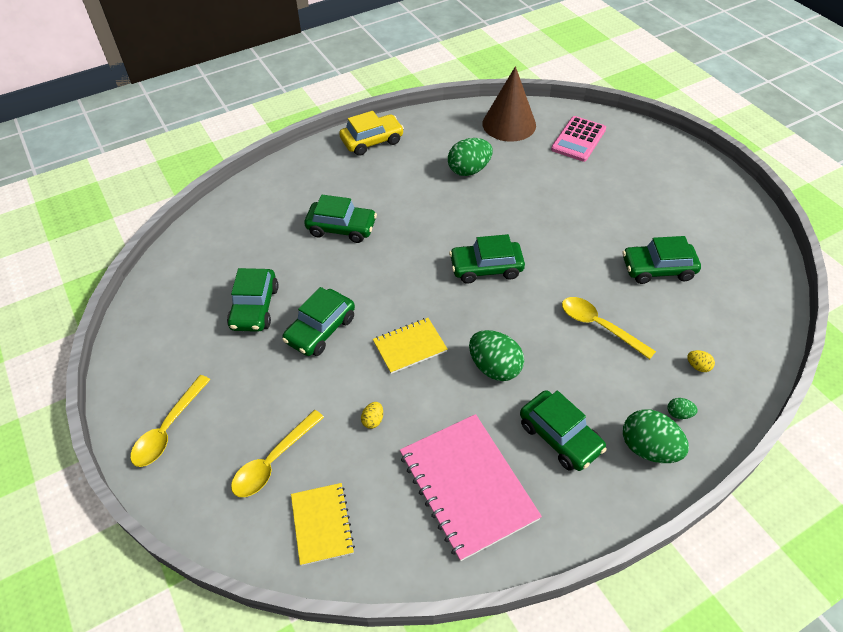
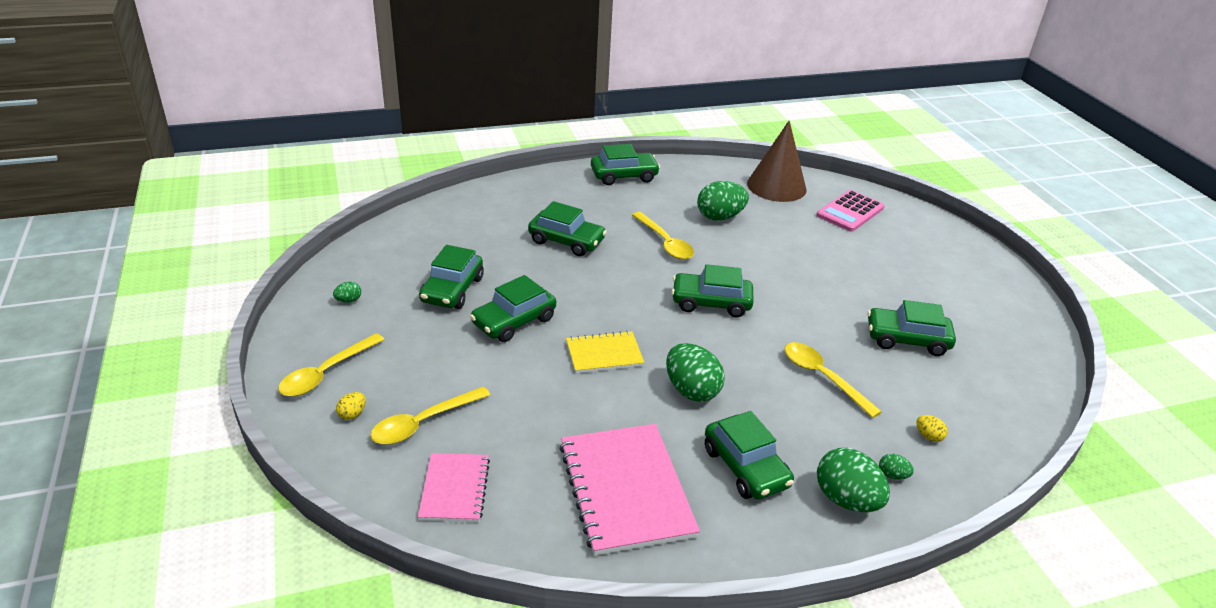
camera: 10 degrees right, 15 degrees down
yellow notebook [291,483,355,566] -> pink notebook [418,453,490,522]
yellow car [339,111,404,156] -> green car [591,144,660,185]
yellow egg [361,402,383,429] -> yellow egg moved to [336,392,366,420]
none -> green egg [333,282,361,303]
none -> yellow spoon [632,212,694,260]

